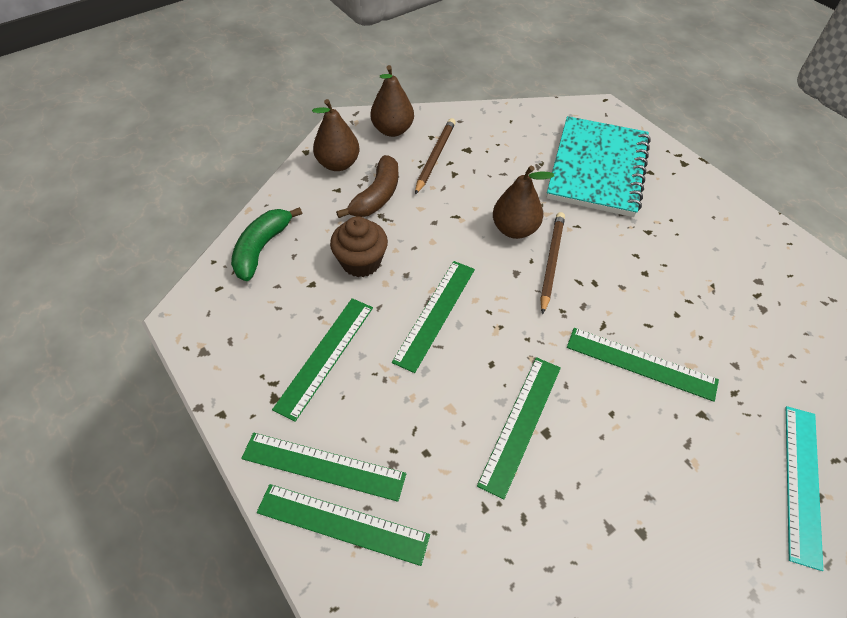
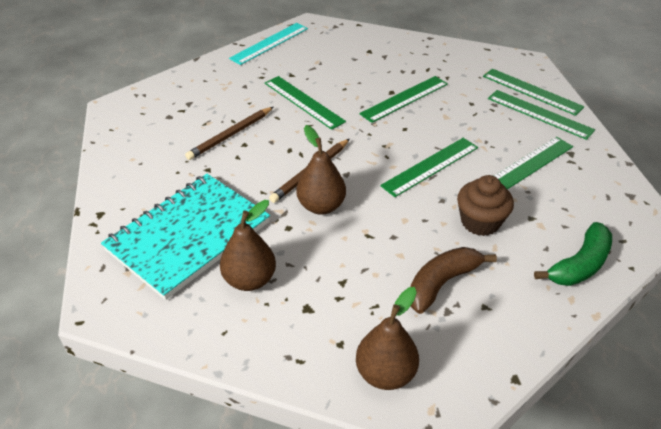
camera: 155 degrees left, 10 degrees down
brown pear [312,99,360,171] -> brown pear moved to [220,200,276,291]
brown pencil [415,118,456,194] -> brown pencil moved to [185,107,273,160]

